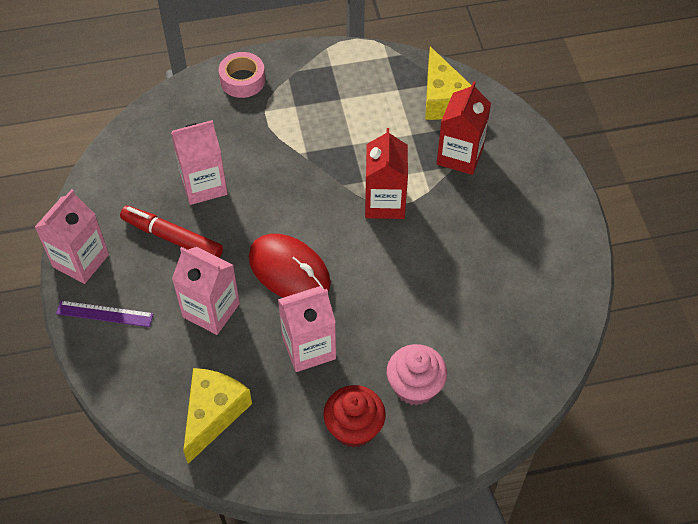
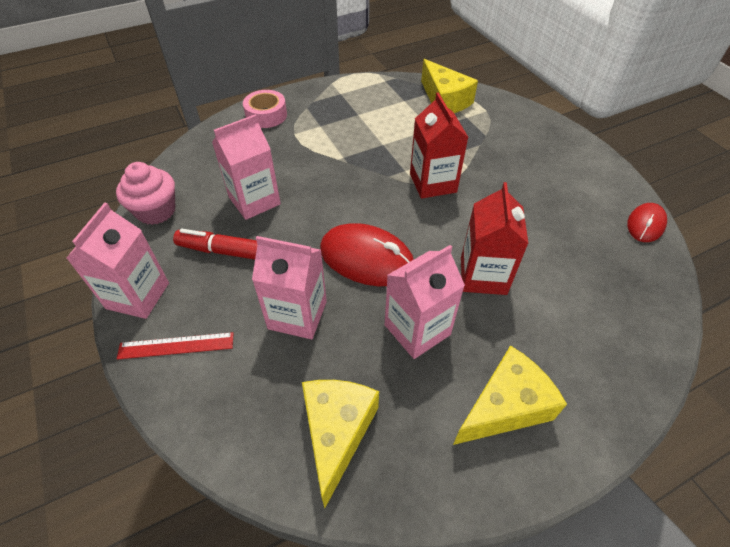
camera: 15 degrees left, 5 degrees down
purple ruler [56,301,154,327] -> red ruler [117,332,234,360]
red cupcake [323,385,386,448] -> yellow cheese [453,346,567,445]
pink cupcake [387,344,447,406] -> pink cupcake moved to [116,162,175,225]
red carton [437,81,491,175] -> red carton moved to [461,182,529,295]
none -> red mouse [627,203,667,242]

